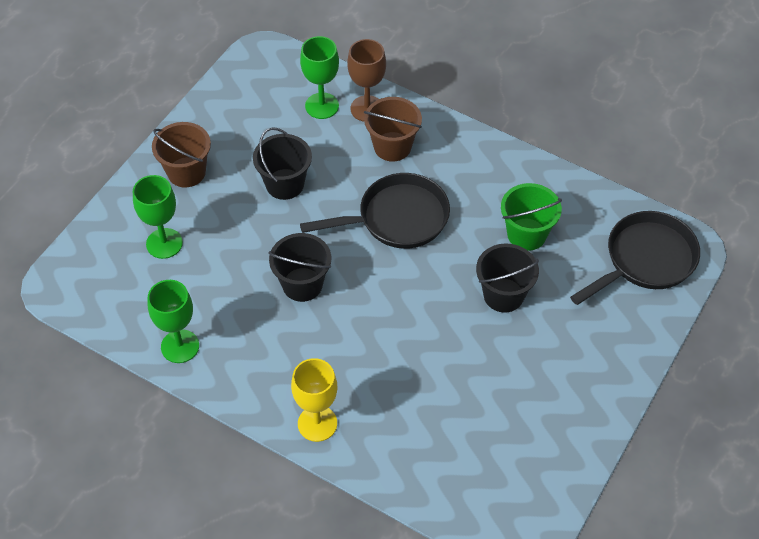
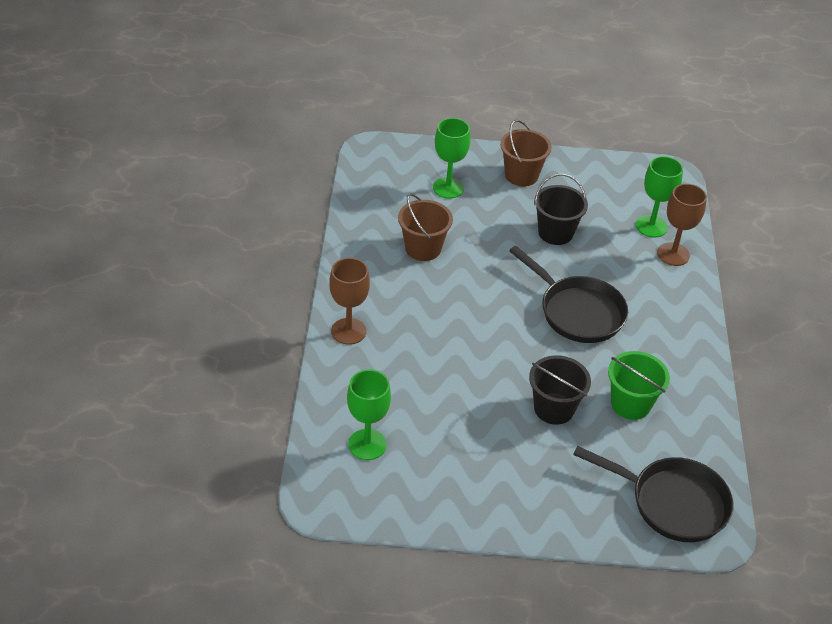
camera: 60 degrees right, 10 degrees down
green goblet [148,280,199,363] -> green goblet moved to [347,370,391,460]
black bucket [268,233,331,302] -> none
yellow goblet [291,358,337,442] -> brown goblet [329,258,370,345]
brown bucket [364,97,422,162] -> brown bucket moved to [398,193,453,261]

